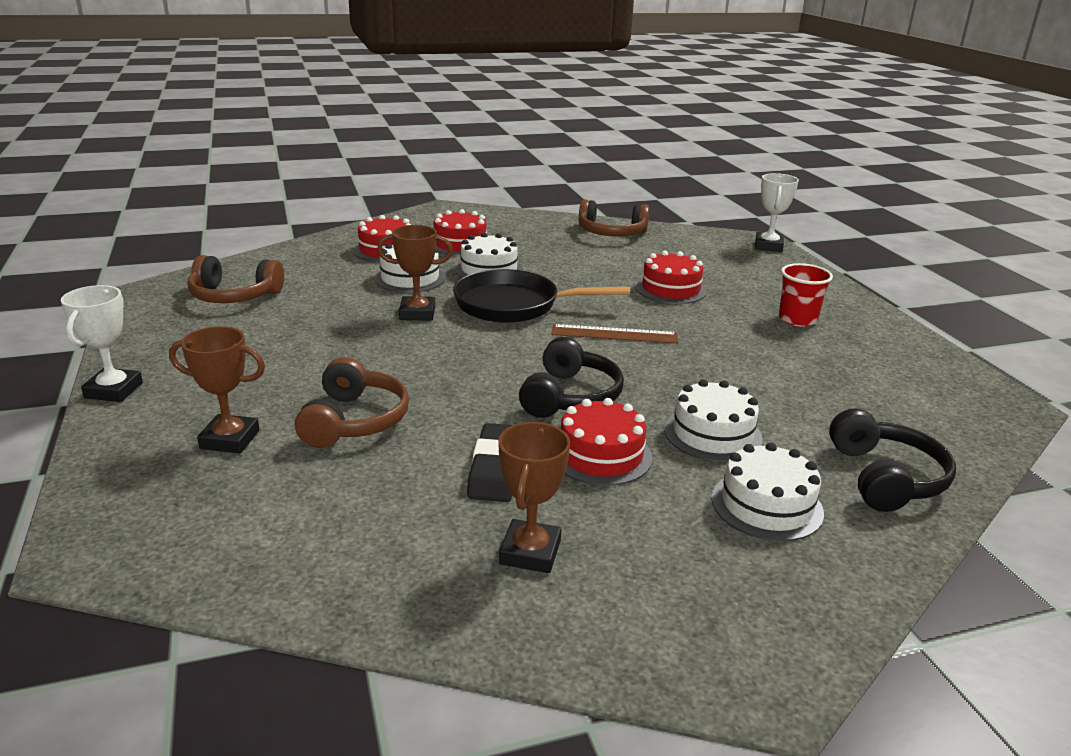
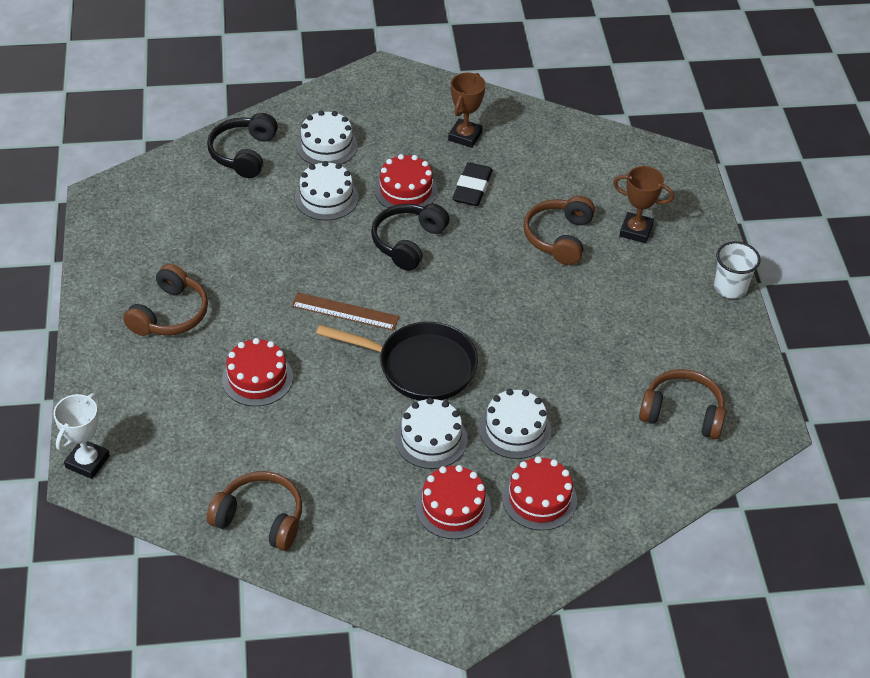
camera: 170 degrees left, 20 degrees up
white trophy [61,285,143,402] -> white cup [714,242,761,299]
brown trophy [377,225,453,321] -> none
red cup [779,263,833,326] -> brown headphones [123,264,208,336]

